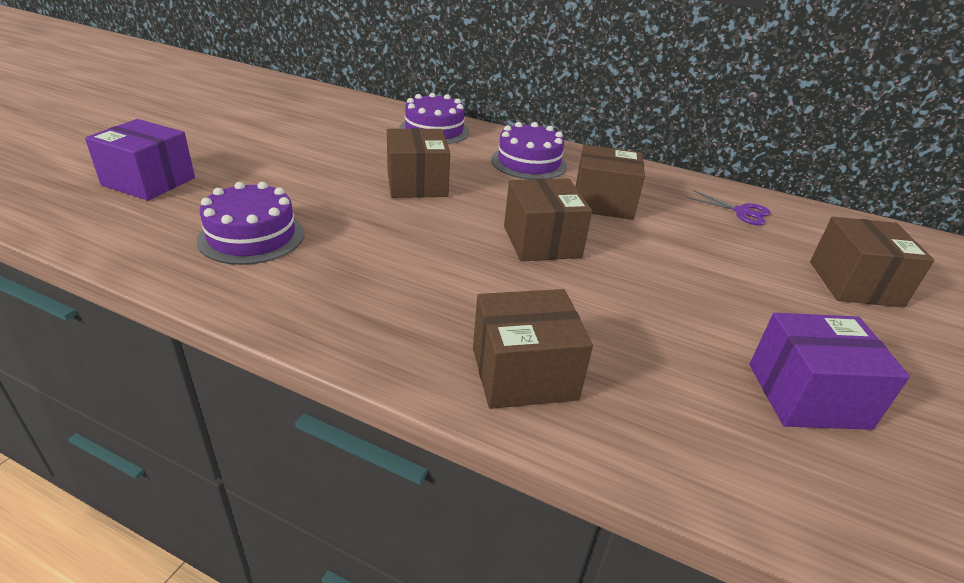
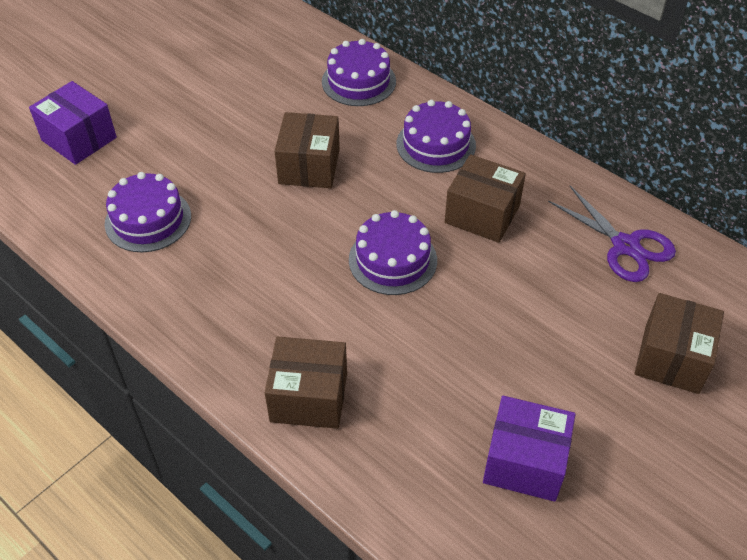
camera: 20 degrees right, 15 degrees up
brown box [504,178,592,261] -> purple cake [349,210,437,295]
purple scissors [687,190,771,225] -> purple scissors [548,186,676,282], size x1.61

